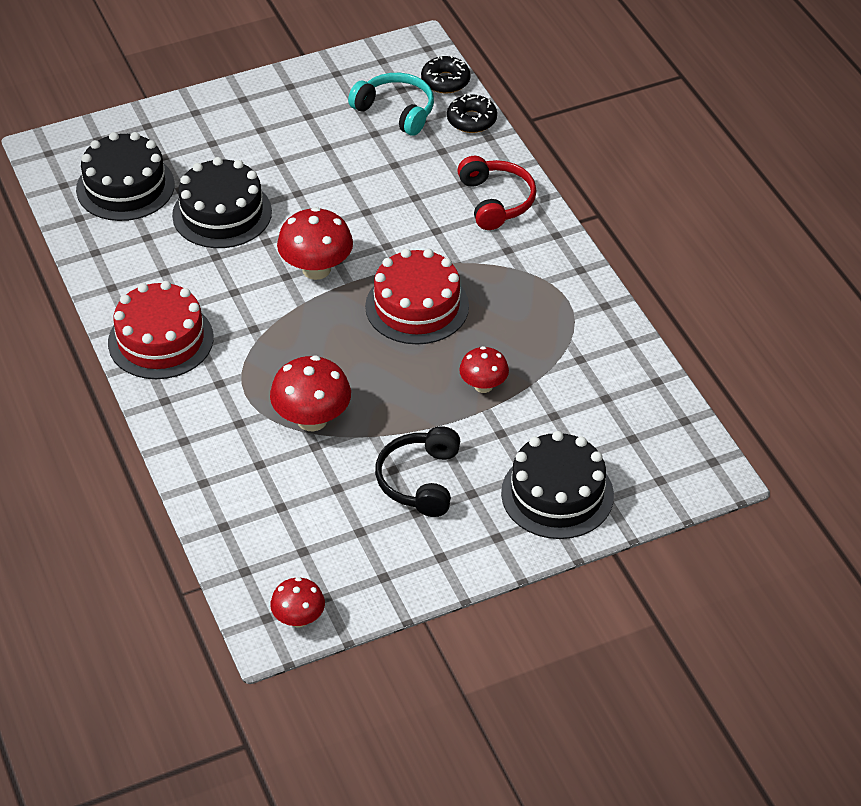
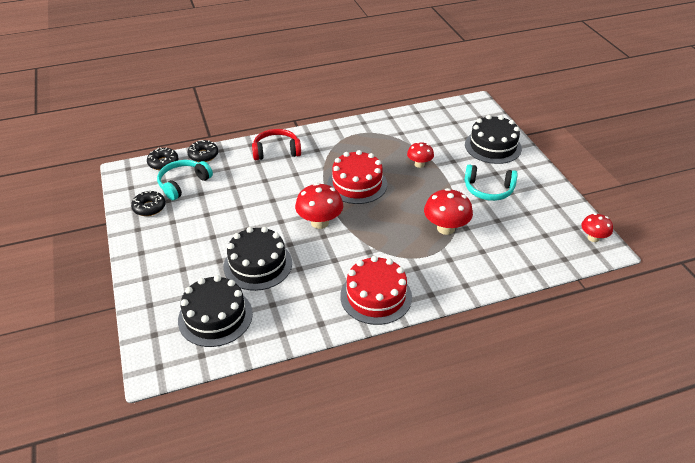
camera: 85 degrees left, 5 degrees down
black headphones [375,426,460,517] -> turquoise headphones [464,164,518,201]
none -> black donut [131,190,166,216]

